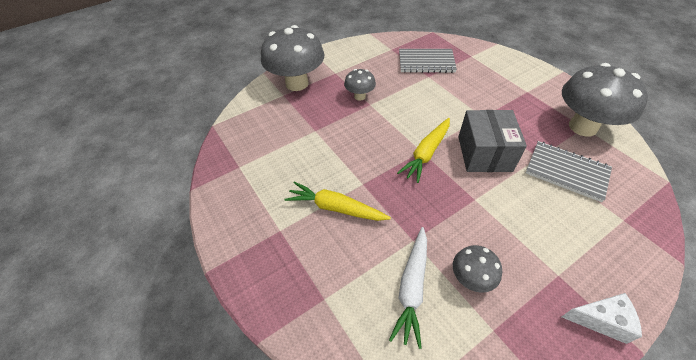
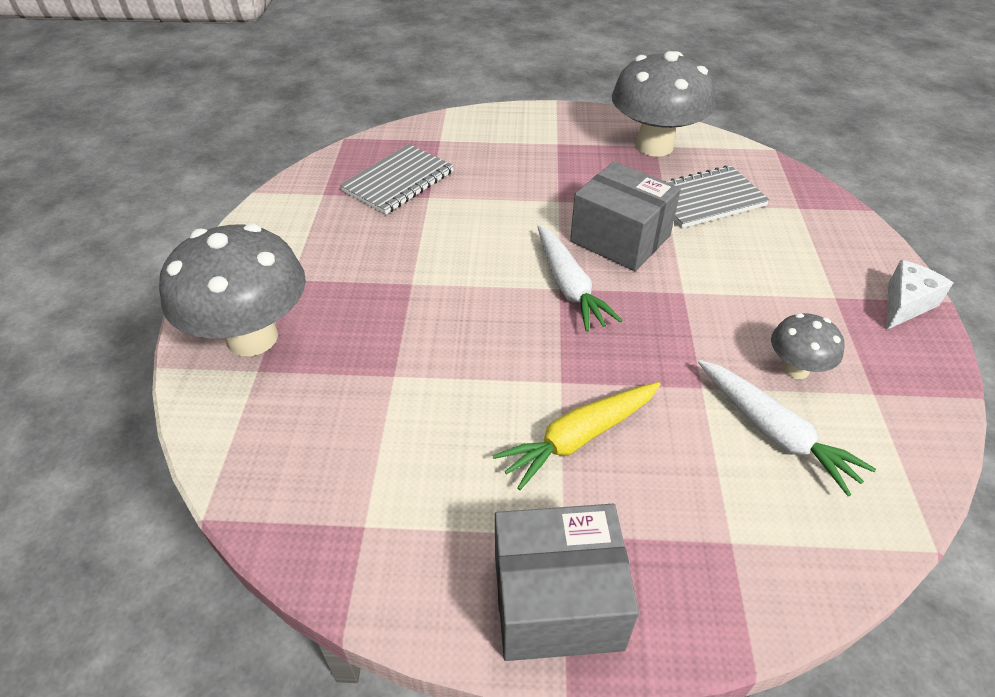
camera: 55 degrees left, 5 degrees down
grey mushroom [344,69,376,101] -> none
yellow carrot [397,118,450,183] -> white carrot [537,225,623,332]
none -> grey box [495,504,639,661]

